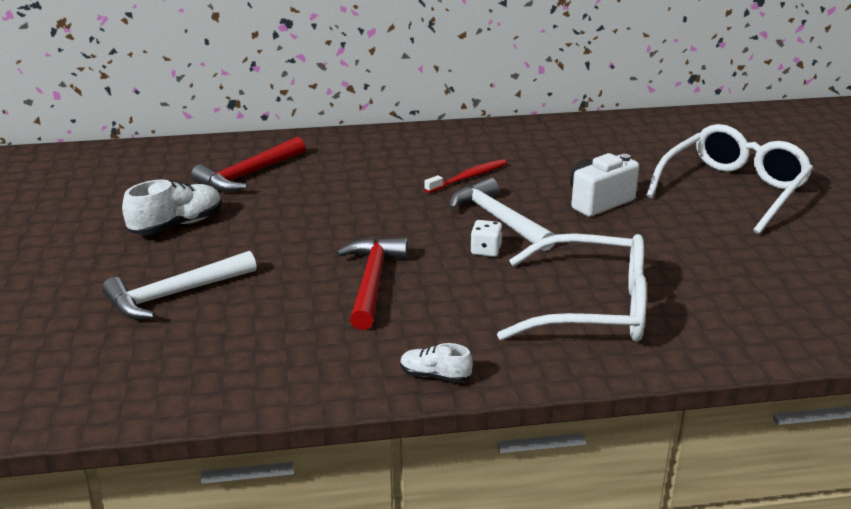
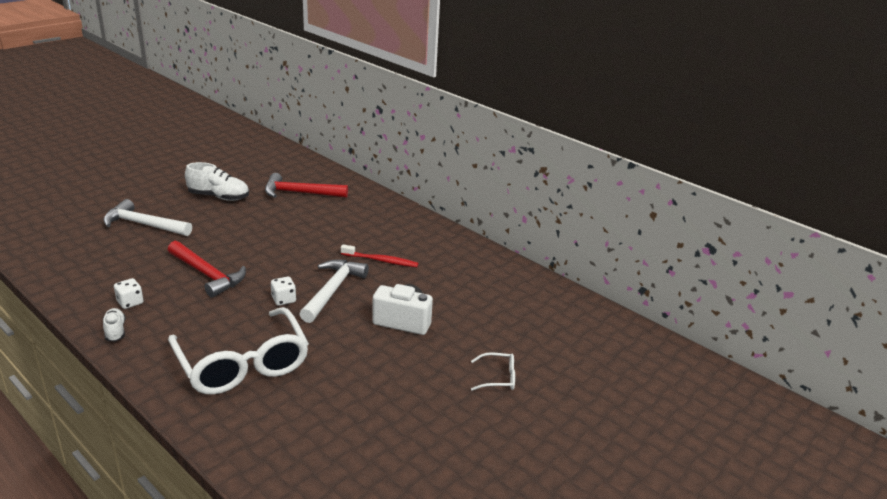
camera: 50 degrees right, 0 degrees up
red hammer [336,237,408,330] -> red hammer turned 75 degrees clockwise [168,241,246,298]
white glasses [646,124,813,234] -> white glasses [471,352,515,391], size x0.41
none -> white dice [114,278,143,309]

